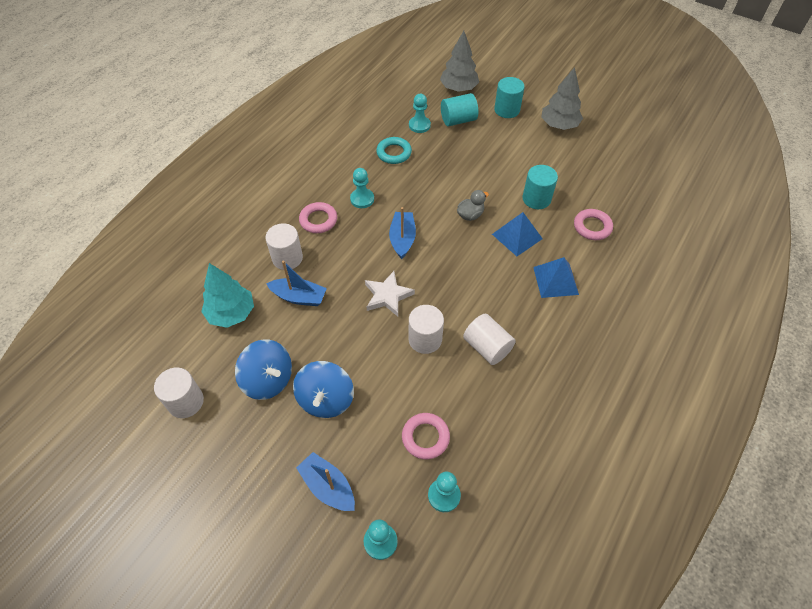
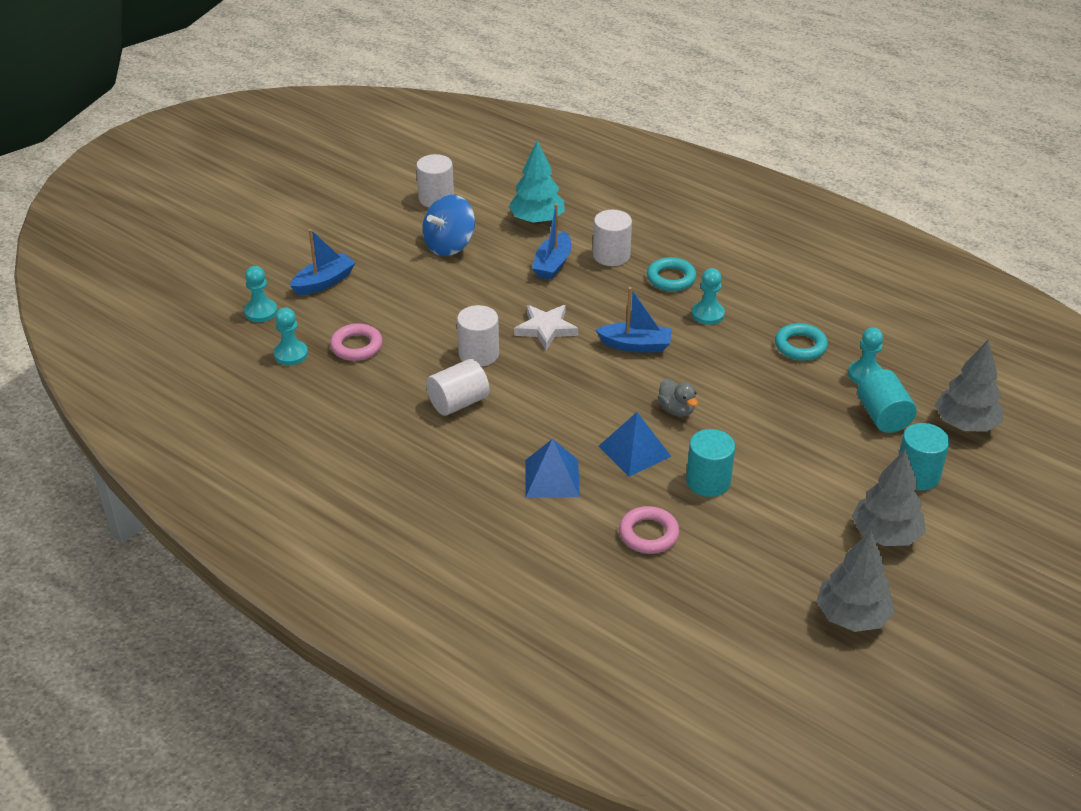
camera: 95 degrees right, 15 degrees down
blue spinning top [293,361,354,418] -> none
pink ring [299,202,337,233] -> turquoise ring [647,257,697,291]
none -> grey tree [816,530,895,632]

